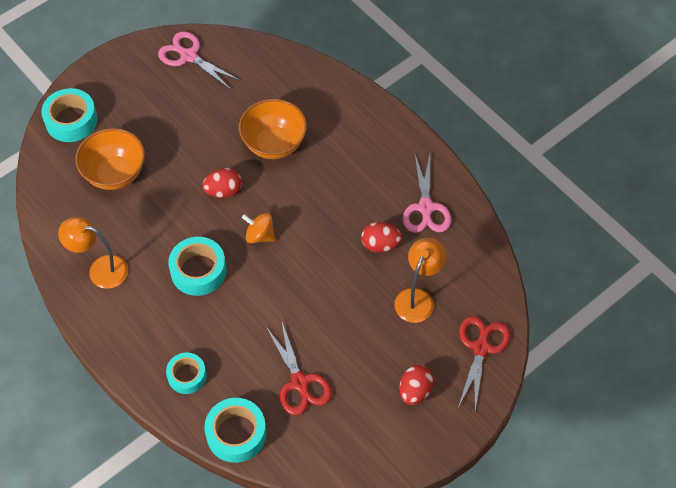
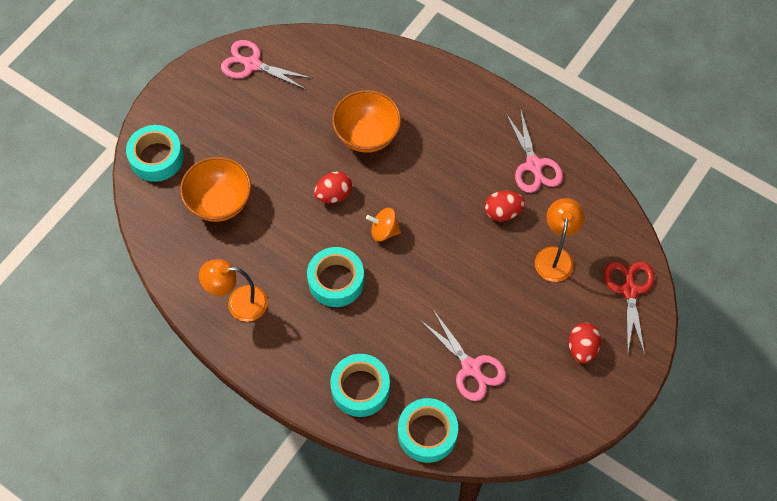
camera: 15 degrees left, 5 degrees up
turquoise tape [166,353,206,394] -> turquoise tape [330,354,390,417], size x1.51
red scissors [266,322,332,415] -> pink scissors [420,311,506,401]

